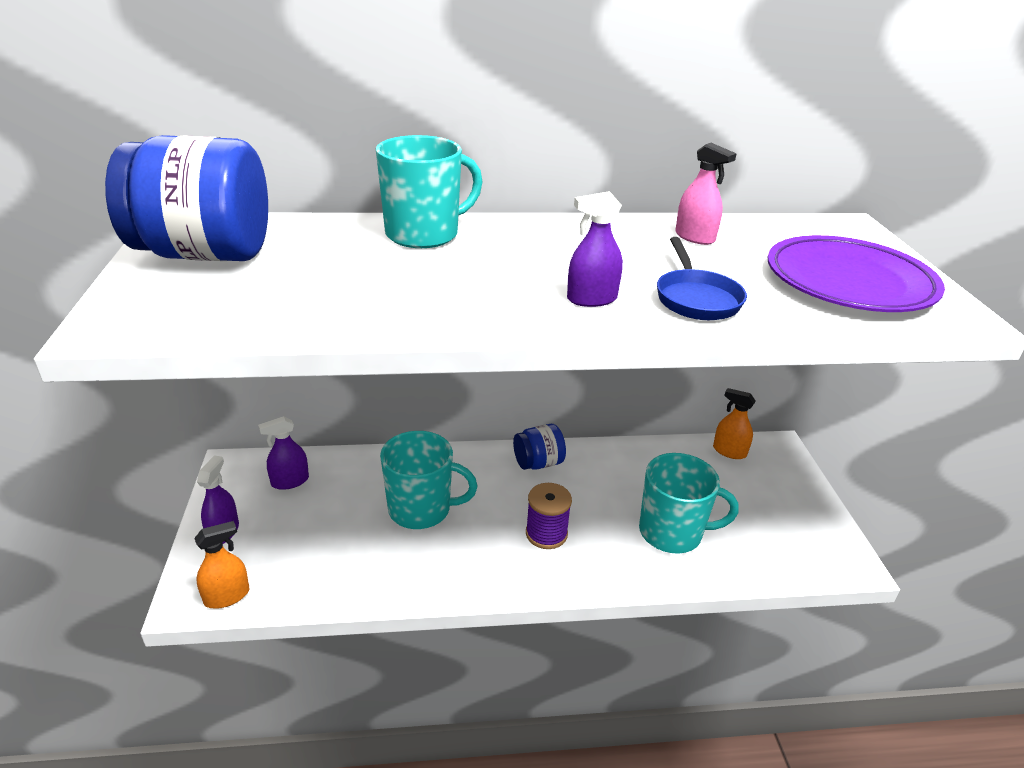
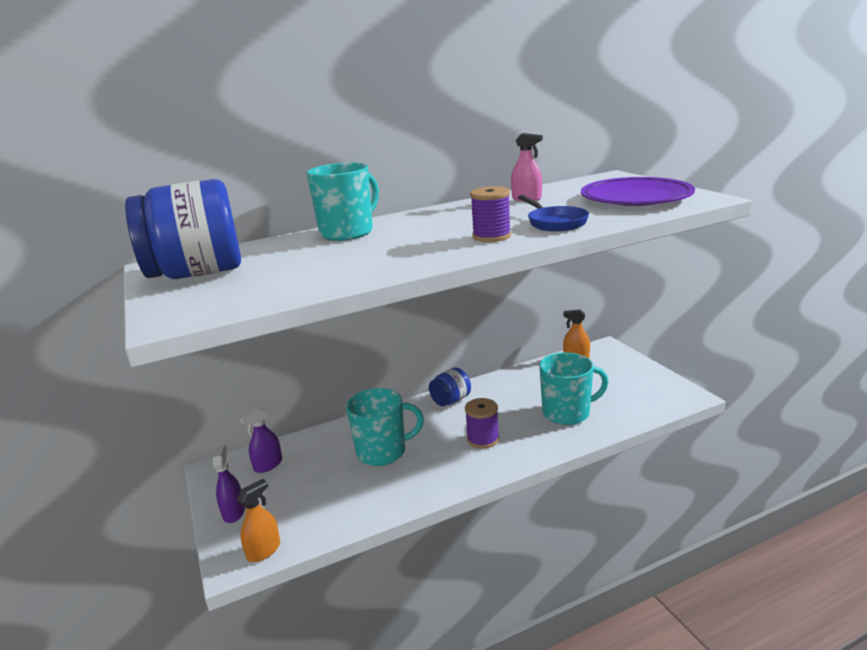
camera: 15 degrees left, 10 degrees down
purple spray bottle [567,192,623,307] -> purple spool [470,186,511,242]

